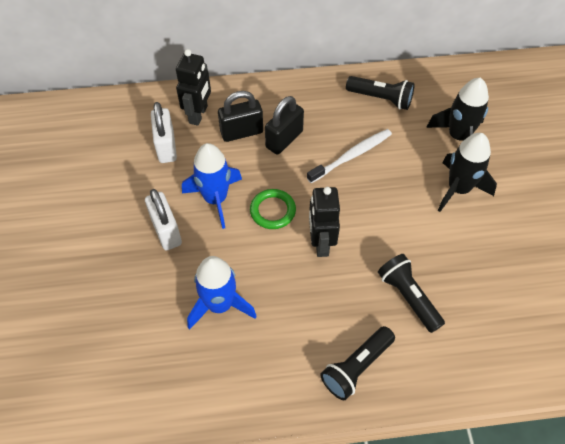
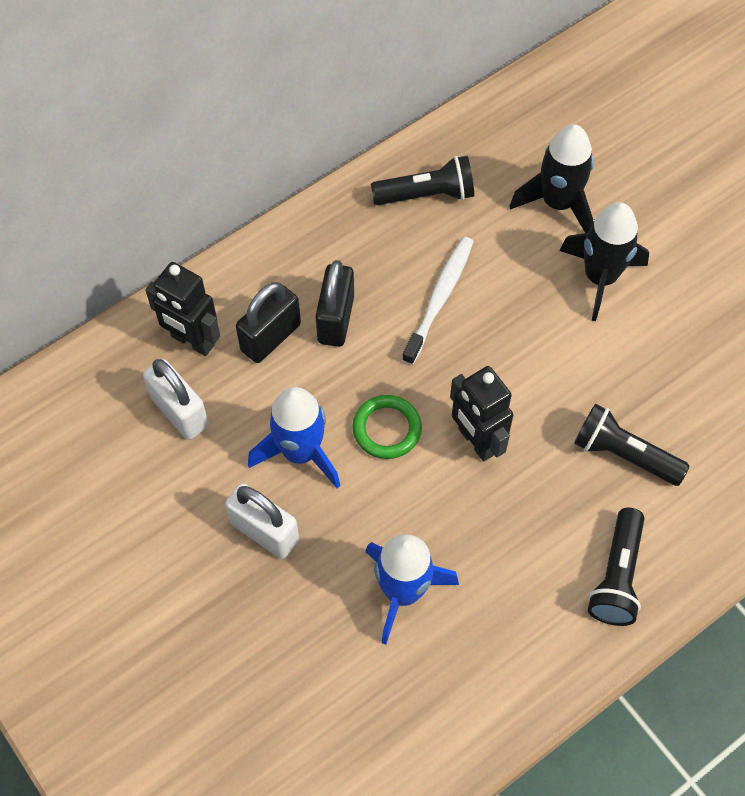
camera: 30 degrees left, 5 degrees up
black robot [176,49,211,126] -> black robot turned 135 degrees clockwise [145,262,220,356]

